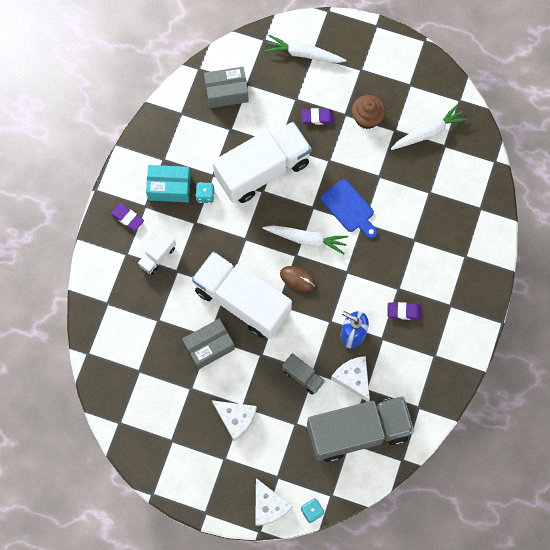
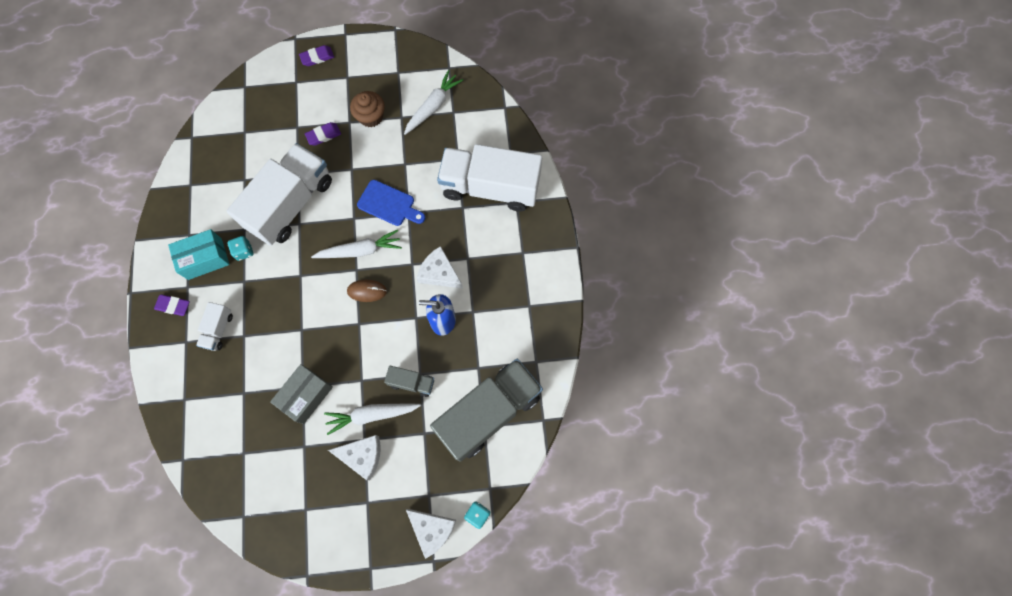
camera: 25 degrees left, 0 degrees up
white truck [192,251,292,339] -> white truck moved to [437,144,542,212]
grey box [204,67,249,108] -> none
white carrot [265,35,347,63] -> white carrot moved to [324,403,421,435]
white cheese [331,356,370,402] -> white cheese moved to [417,246,463,289]
purple eraser [387,302,421,320] -> purple eraser moved to [299,45,334,66]

